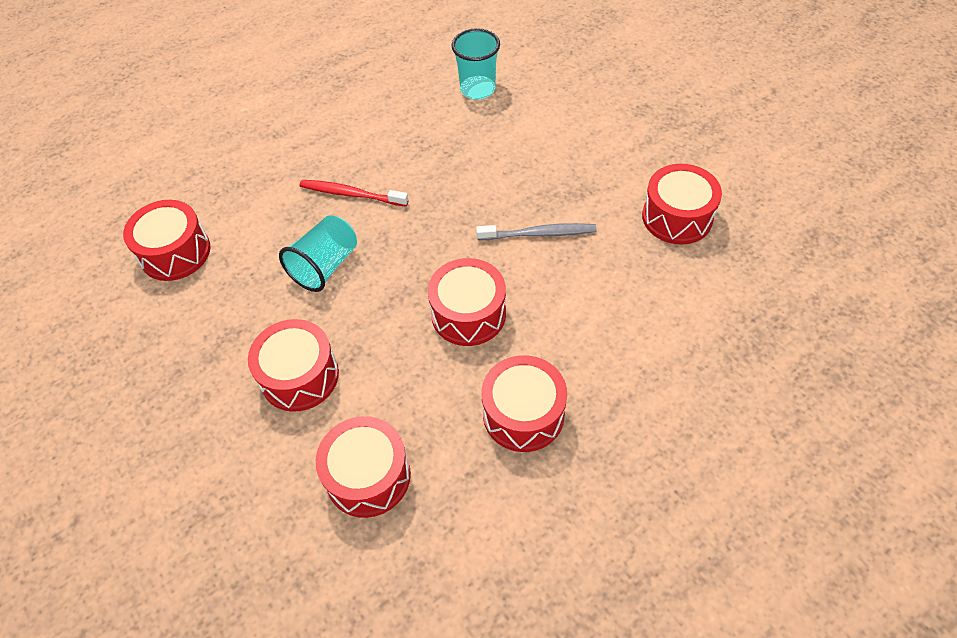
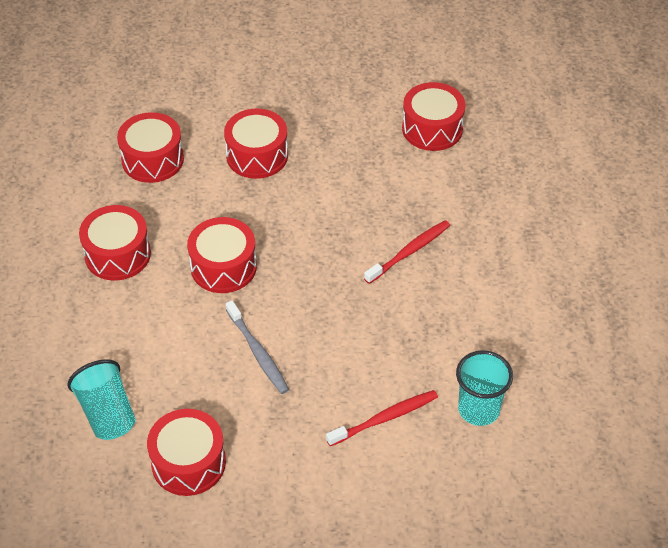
camera: 120 degrees right, 5 degrees down
turquoise cup [279,215,357,292] -> turquoise cup moved to [67,359,136,440]
grey toothbrush [476,223,597,240] -> grey toothbrush turned 60 degrees counterclockwise [226,300,289,394]
none -> red toothbrush [326,390,438,446]

